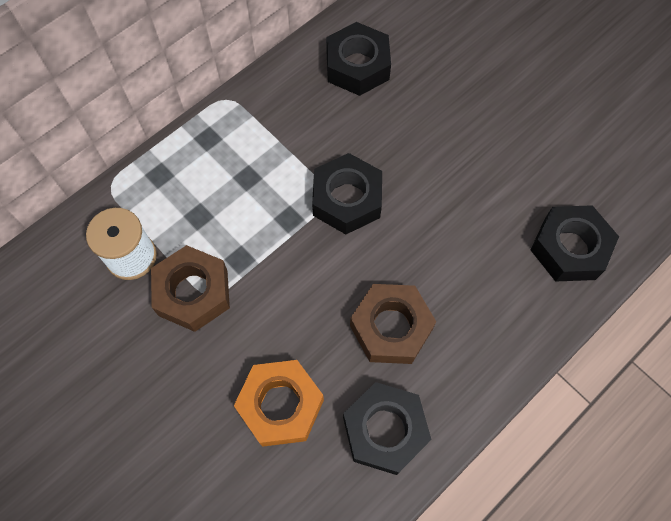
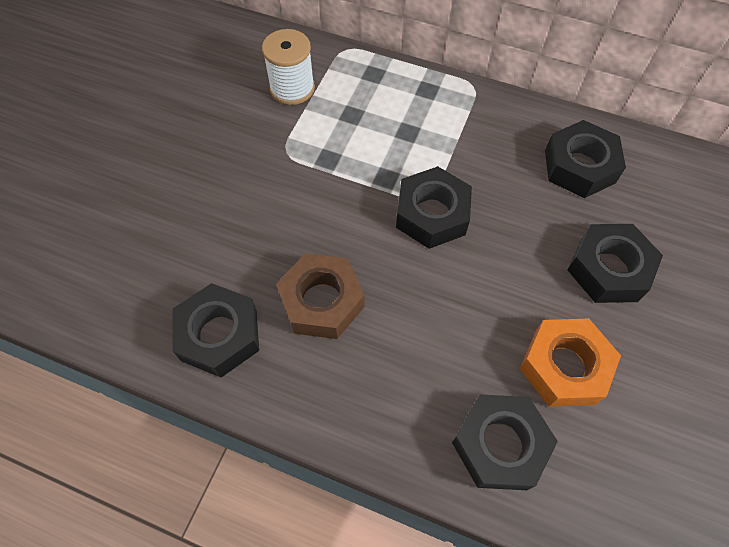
camera: 65 degrees right, 5 degrees down
brown nut [151,245,230,332] -> none
orange nut [234,360,324,447] -> orange nut moved to [520,319,621,407]
none -> black nut [568,224,663,303]

